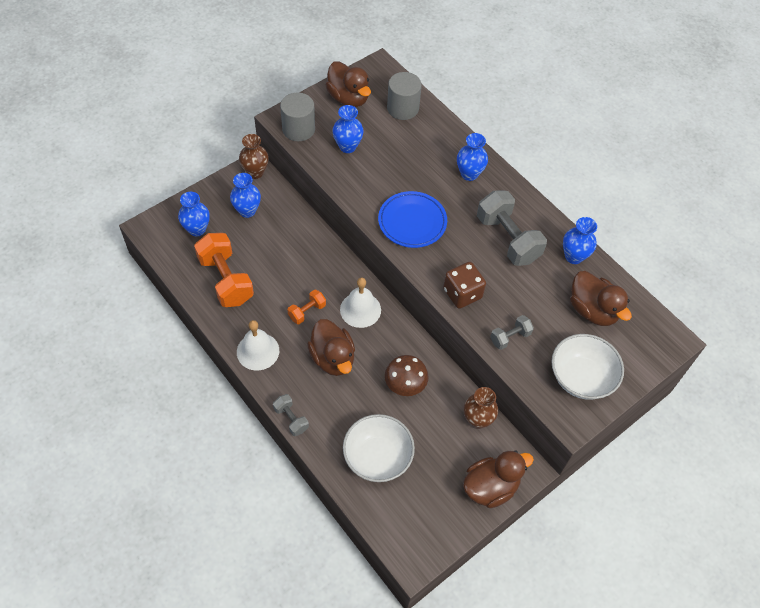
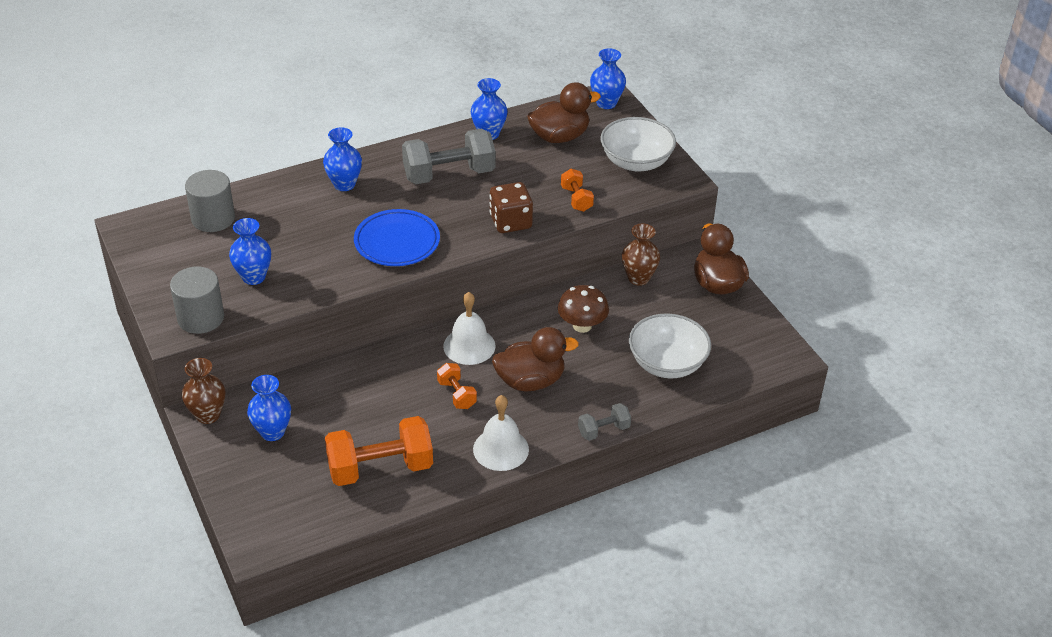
camera: 75 degrees left, 15 degrees down
blue vase [178,192,210,237] -> blue vase moved to [590,48,626,109]
brown duck [325,61,371,107] -> none
grey dumbbell [490,315,534,350] -> orange dumbbell [561,169,594,212]

